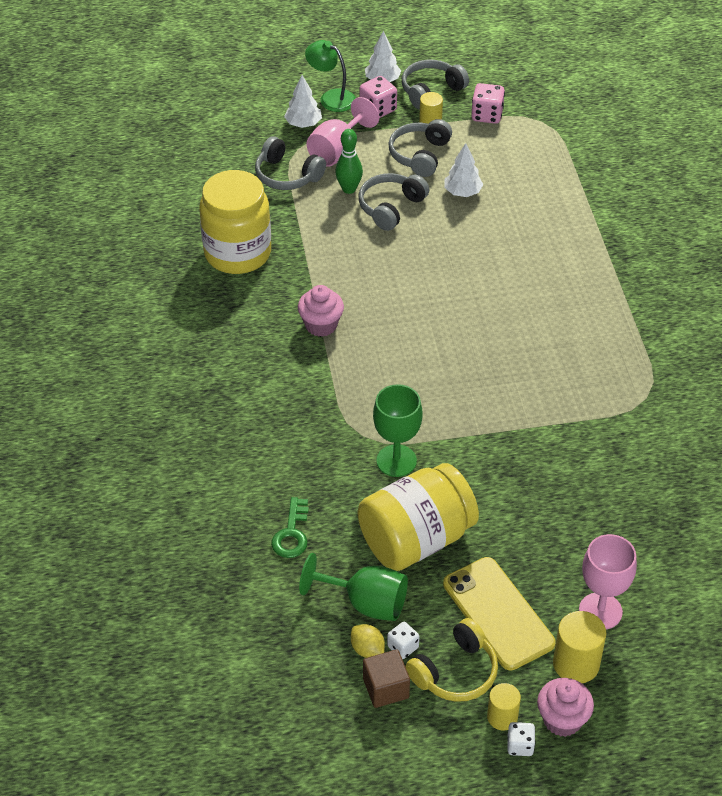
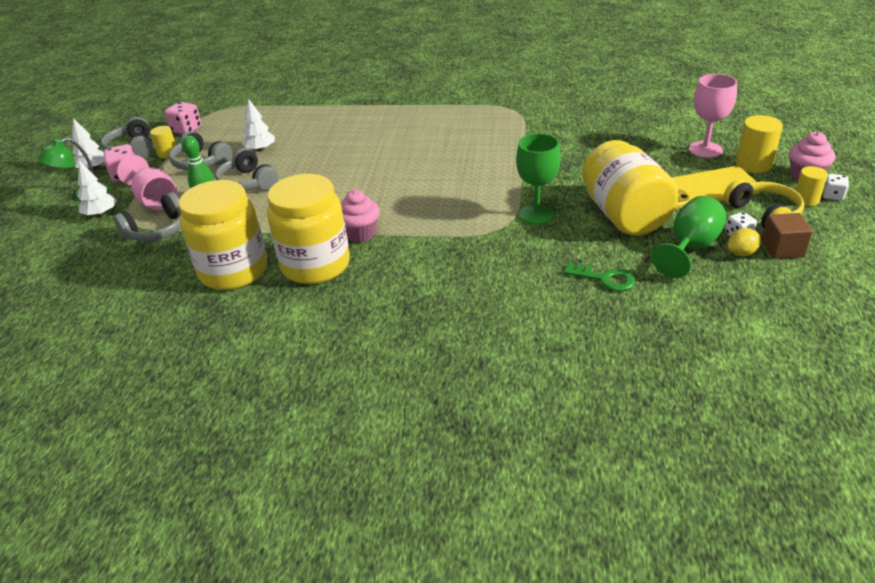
camera: 70 degrees left, 10 degrees down
none -> yellow jar [267,174,350,284]

